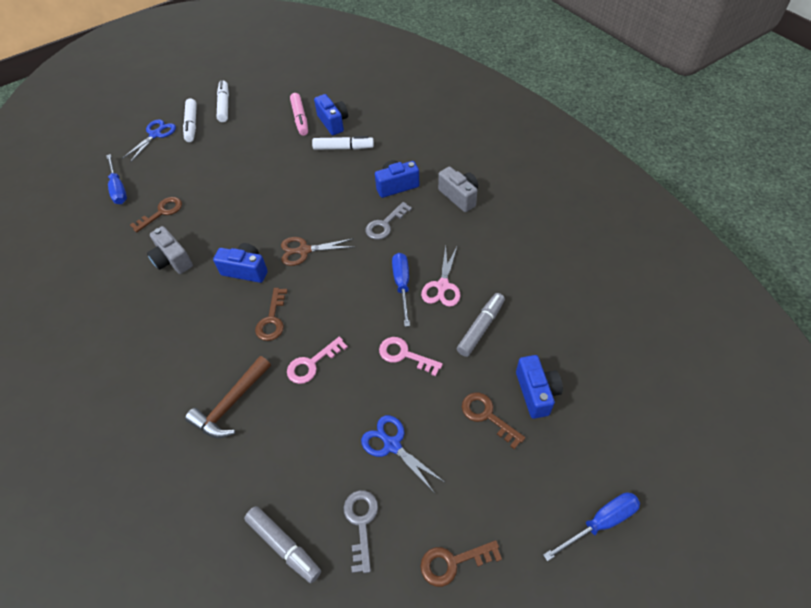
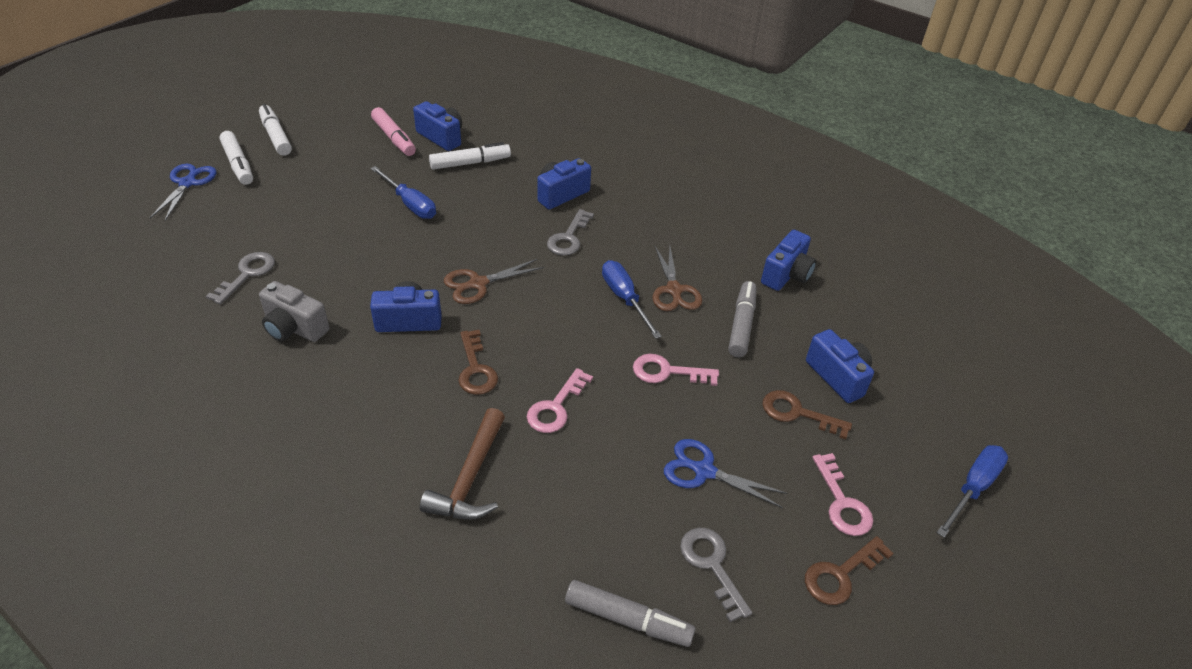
camera: 25 degrees left, 10 degrees down
blue screwdriver [106,154,127,204] -> blue screwdriver moved to [370,166,436,219]
brown key [130,197,182,233] -> grey key [206,252,275,304]
pink scissors [421,245,460,307] -> brown scissors [653,246,702,311]
grey camera [438,167,478,212] -> none
none -> blue camera [761,230,816,291]
none -> pink key [812,453,873,536]

